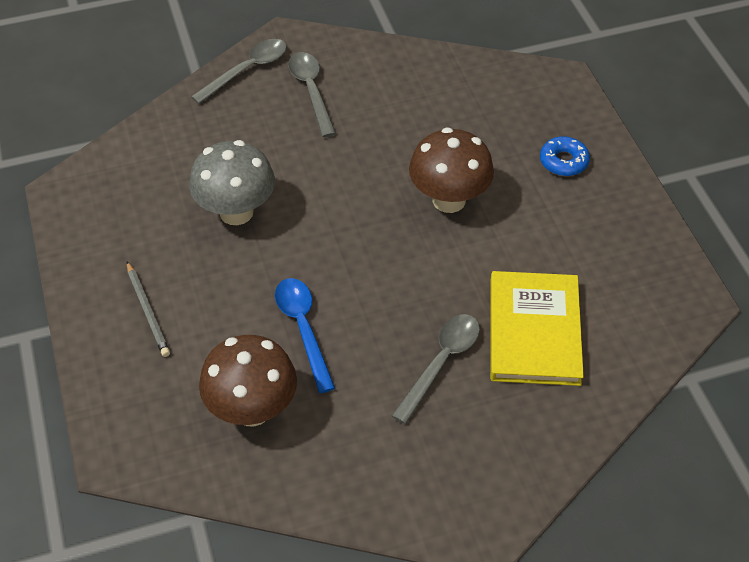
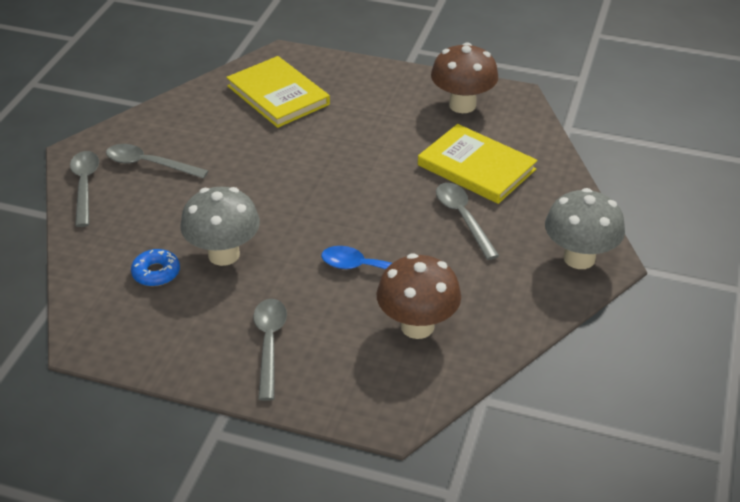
camera: 55 degrees left, 10 degrees down
grey pencil [127,261,170,357] -> grey spoon [253,299,287,401]
brown mushroom [409,127,494,213] -> brown mushroom moved to [431,42,498,113]
blue donut [540,137,590,176] -> blue donut moved to [131,249,180,286]
none -> yellow book [226,56,330,128]
none -> grey mushroom [545,188,625,269]

